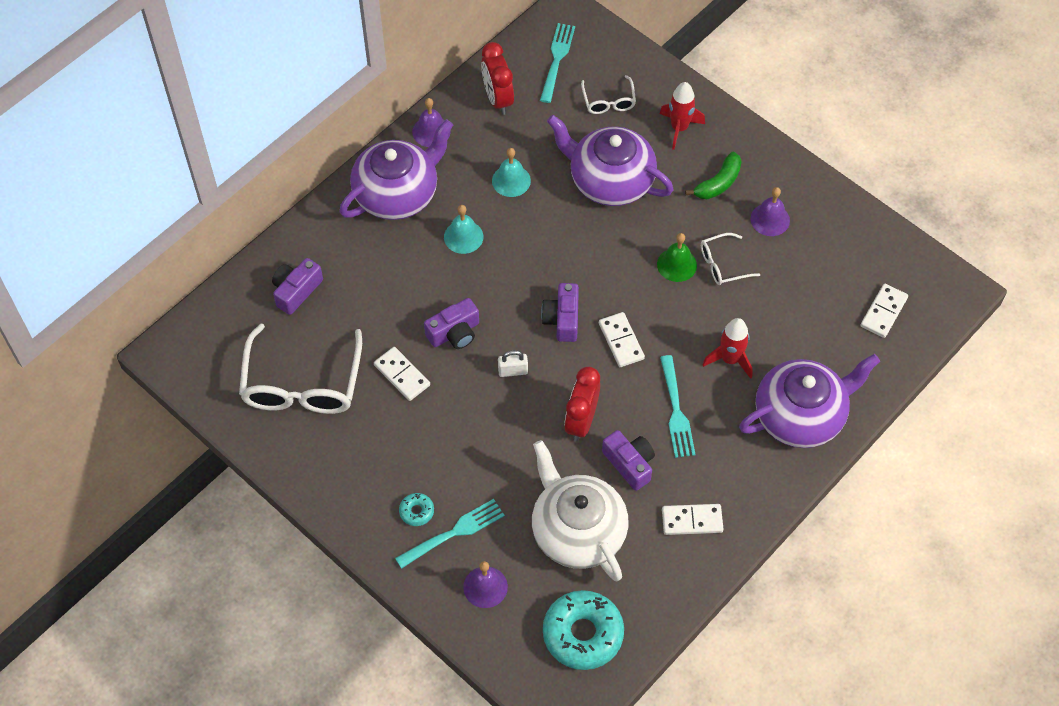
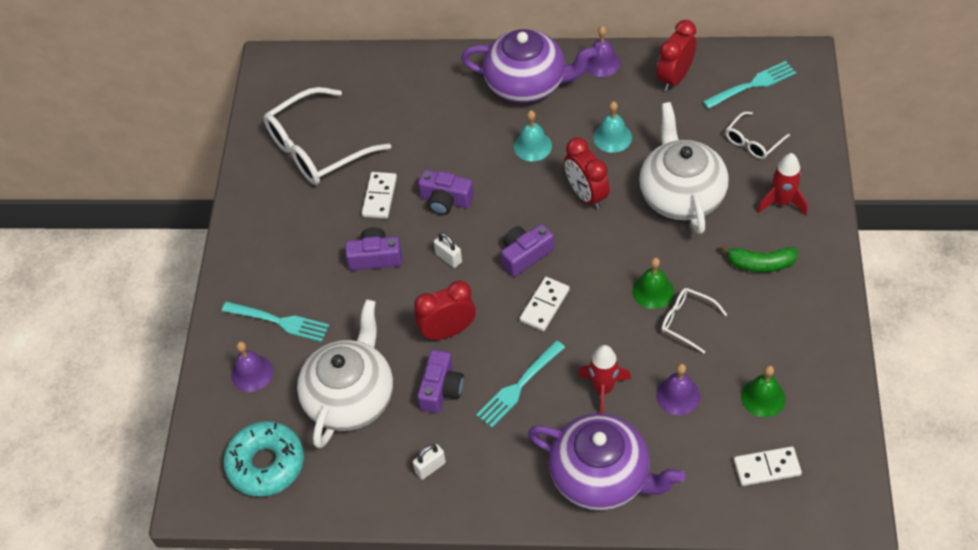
camera: 55 degrees right, 5 degrees down
purple camera [272,258,323,315] -> purple camera moved to [345,227,402,271]
turquoise donut [399,493,434,526] -> none
purple teapot [547,115,674,206] -> white teapot [639,102,729,234]
white domino [662,504,723,535] -> white padlock [413,444,446,480]
purple bell [750,187,790,236] -> purple bell moved to [656,364,700,415]
none -> red clock [564,137,610,210]
none -> green bell [741,365,786,417]

